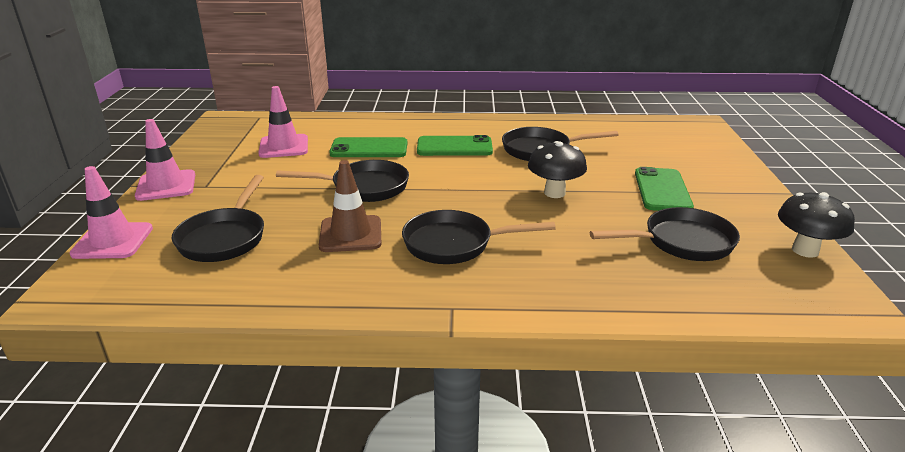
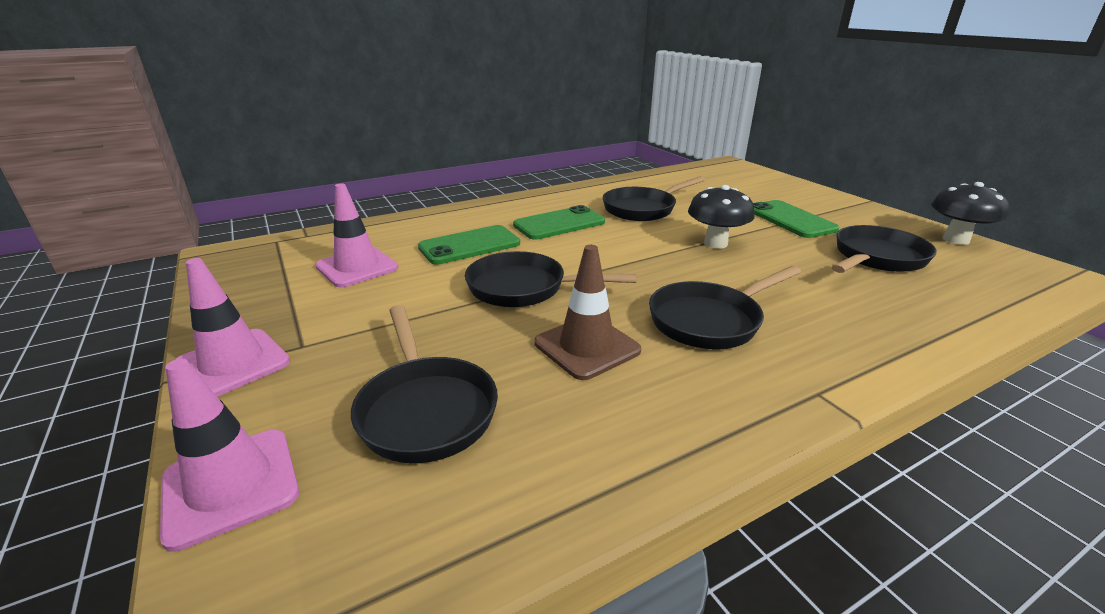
camera: 30 degrees left, 0 degrees up
black pan [276,160,409,202] -> black pan turned 135 degrees counterclockwise [465,251,637,307]

